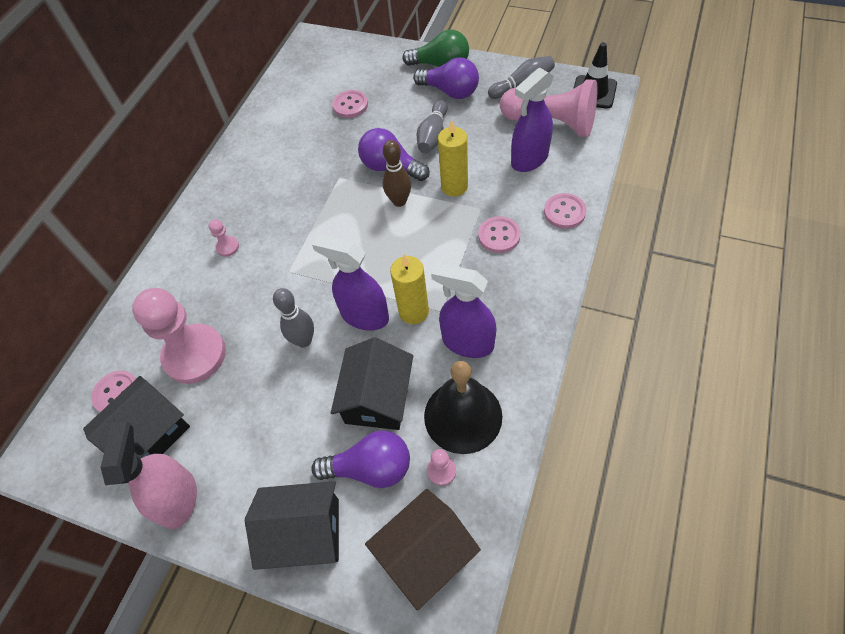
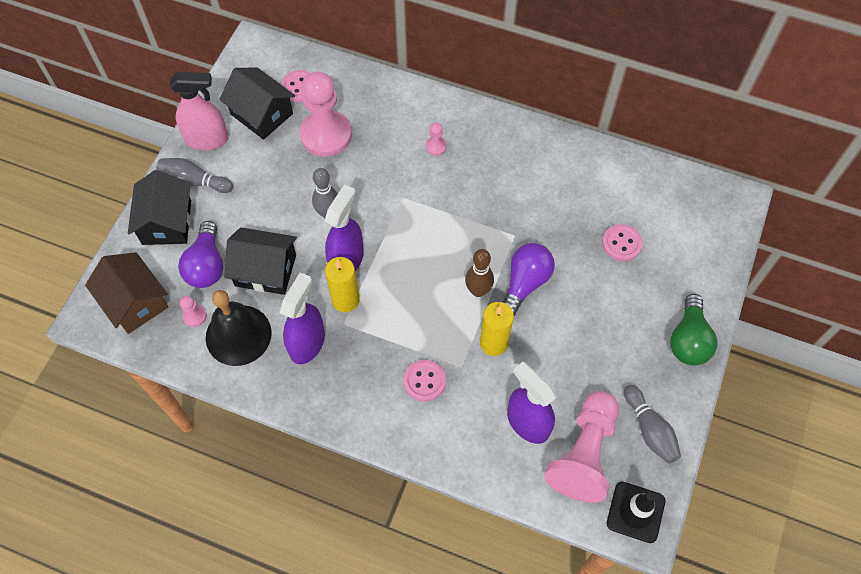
camera: 85 degrees right, 5 degrees up
purple light bulb [413,57,479,99] -> none
grey bowling pin [417,100,447,153] -> grey bowling pin moved to [156,158,233,193]
pink button [544,193,586,229] -> none

